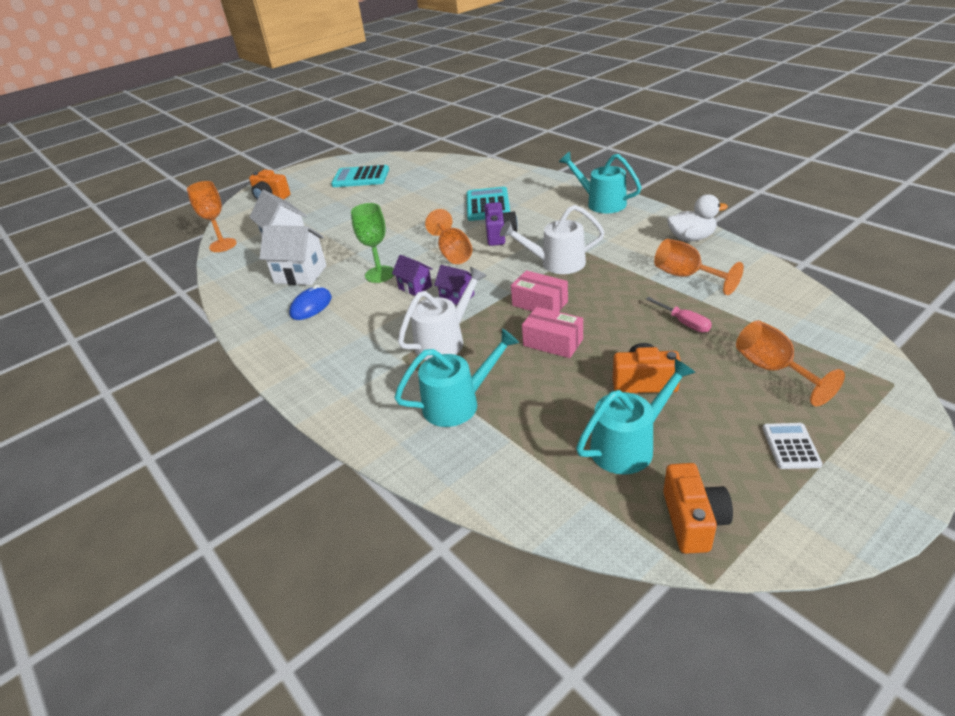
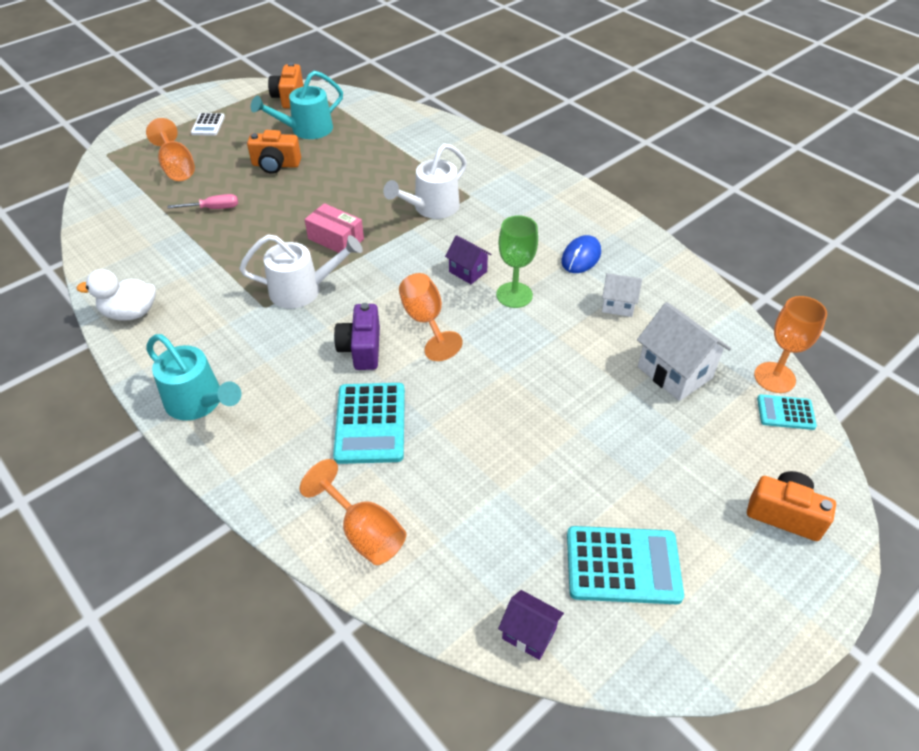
camera: 175 degrees right, 10 degrees up
white house [259,225,327,285] -> white house [602,273,642,317], size x0.58
turquoise watering can [394,329,519,427] -> none
purple house [434,265,474,305] -> purple house moved to [498,590,564,660]
pink box [522,307,583,358] -> none
pink screwdriver [646,297,712,332] -> pink screwdriver turned 120 degrees clockwise [168,194,238,209]
orange goblet [654,239,744,295] -> orange goblet moved to [300,459,406,565]
none -> turquoise calculator [757,394,817,430]

